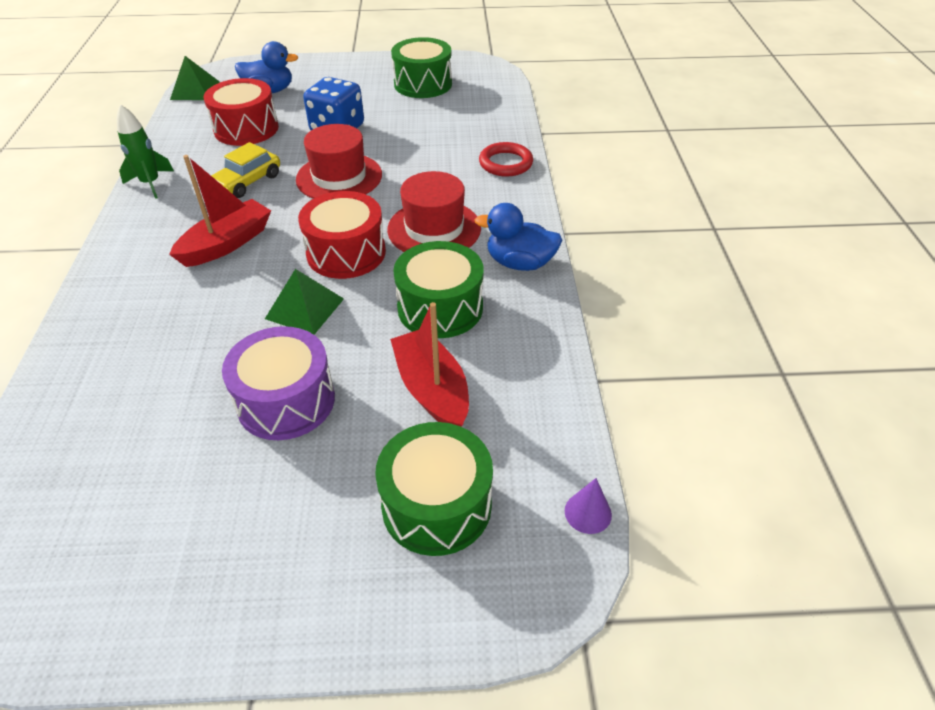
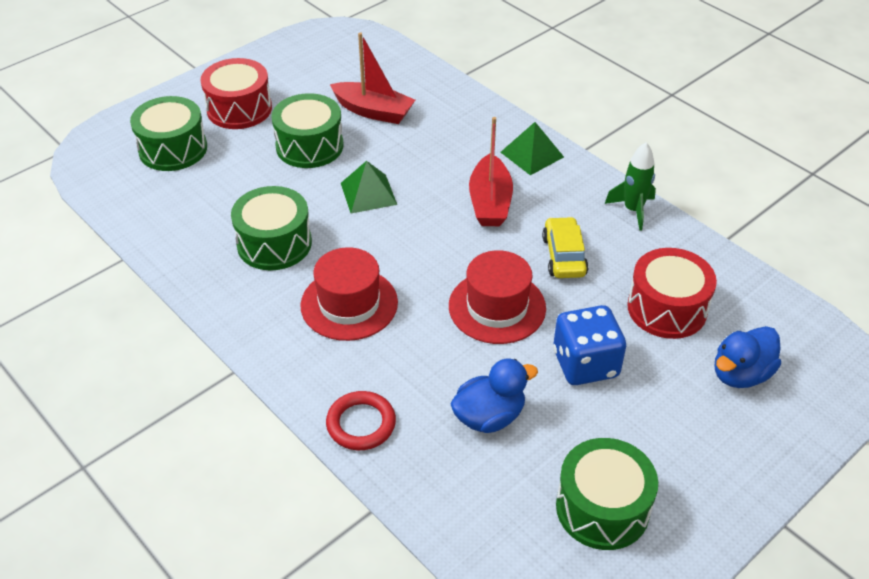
camera: 140 degrees right, 0 degrees up
green pyramid [170,56,220,100] -> green pyramid moved to [500,122,564,175]
purple drum [222,326,335,440] -> green drum [271,93,344,168]
red drum [298,191,386,279] -> red drum moved to [201,58,272,129]
red boat [390,302,469,427] -> red boat moved to [330,32,415,124]
blue duck [474,203,562,271] -> blue duck moved to [451,359,538,433]
purple cone [565,478,612,534] -> none

